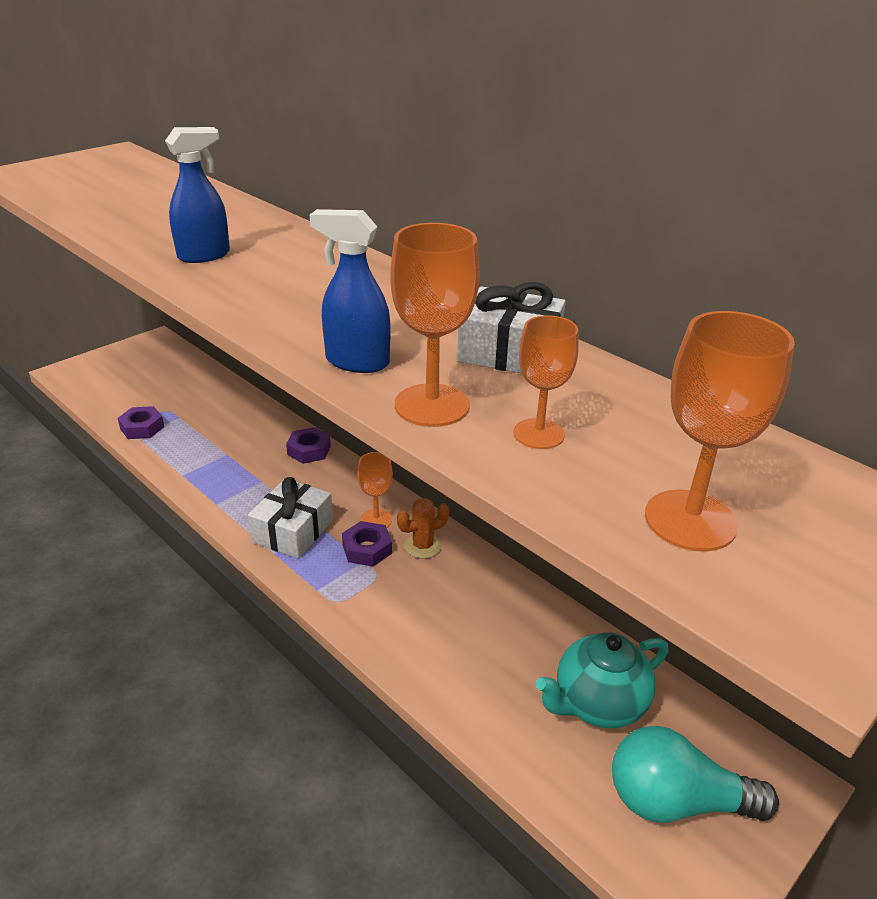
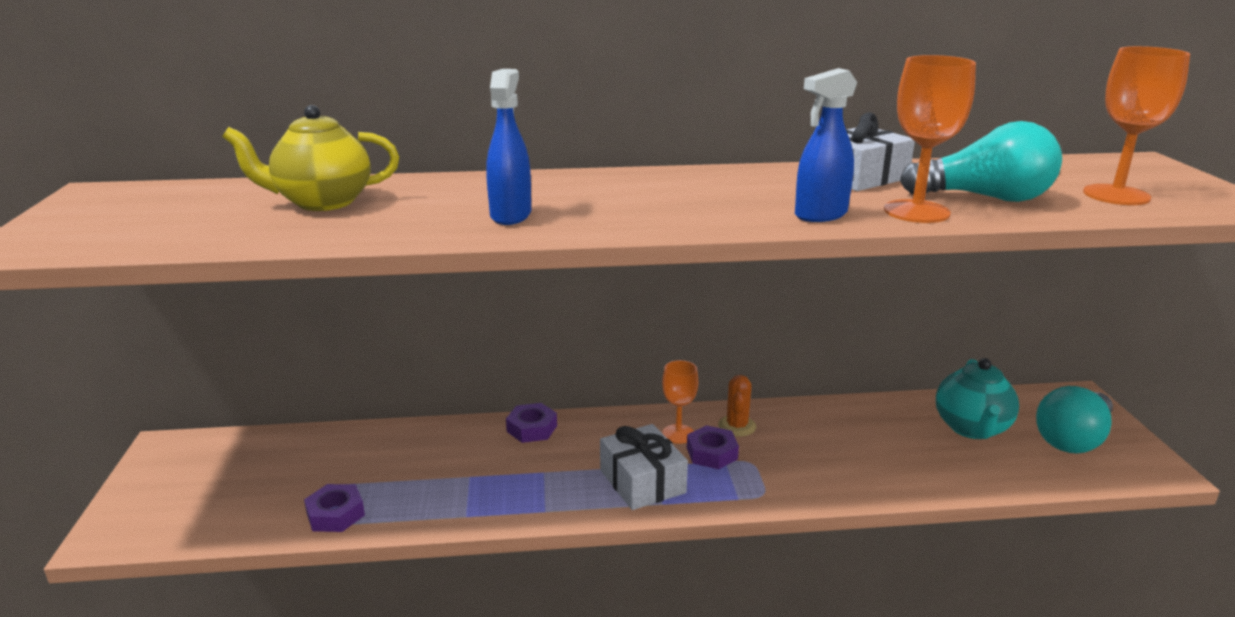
camera: 50 degrees left, 10 degrees down
orange goblet [514,315,579,449] -> turquoise light bulb [900,121,1062,202]
none -> yellow teapot [222,105,399,211]

